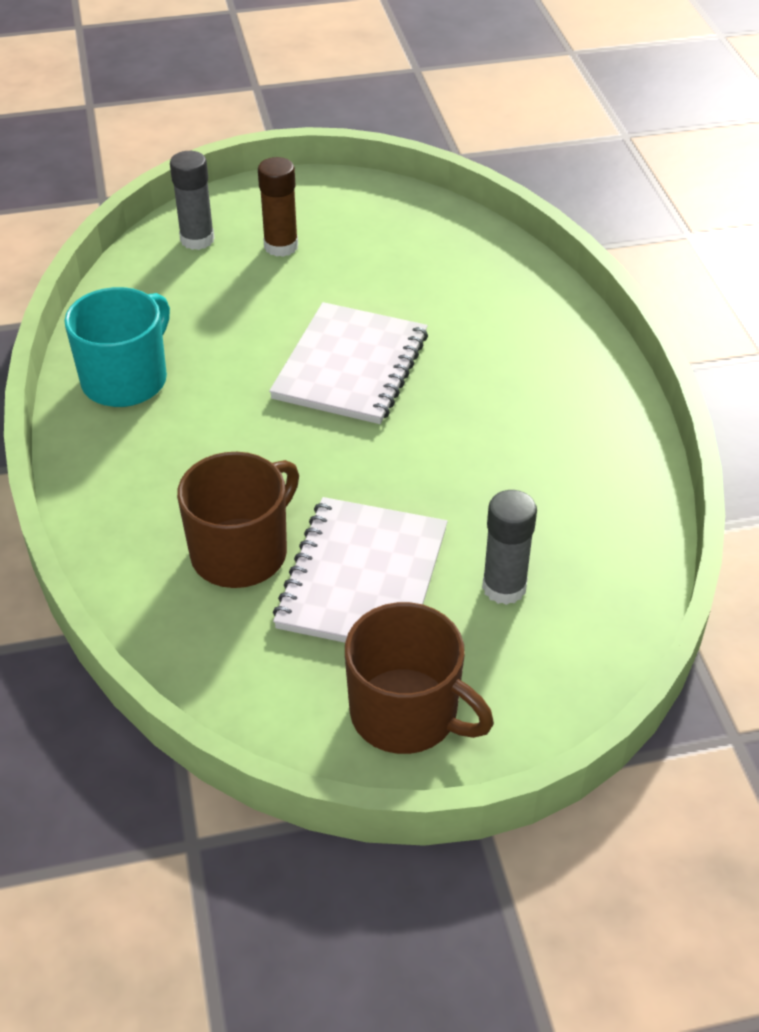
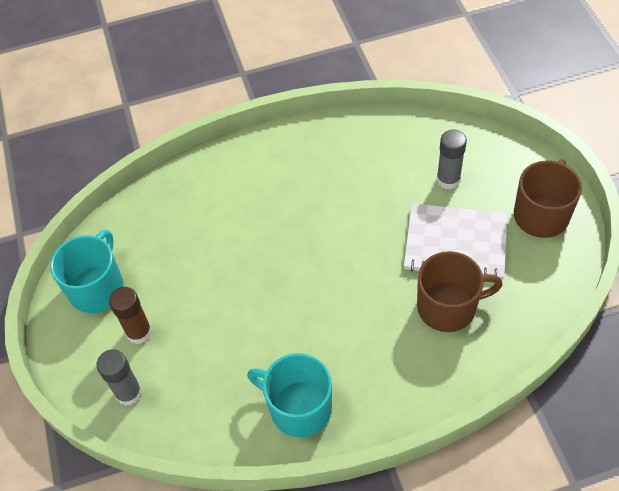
camera: 90 degrees left, 10 degrees up
brown mug [177,452,299,588] -> brown mug turned 135 degrees clockwise [417,251,503,332]
white notebook [269,302,428,424] -> none
none -> turquoise mug [50,230,124,313]

